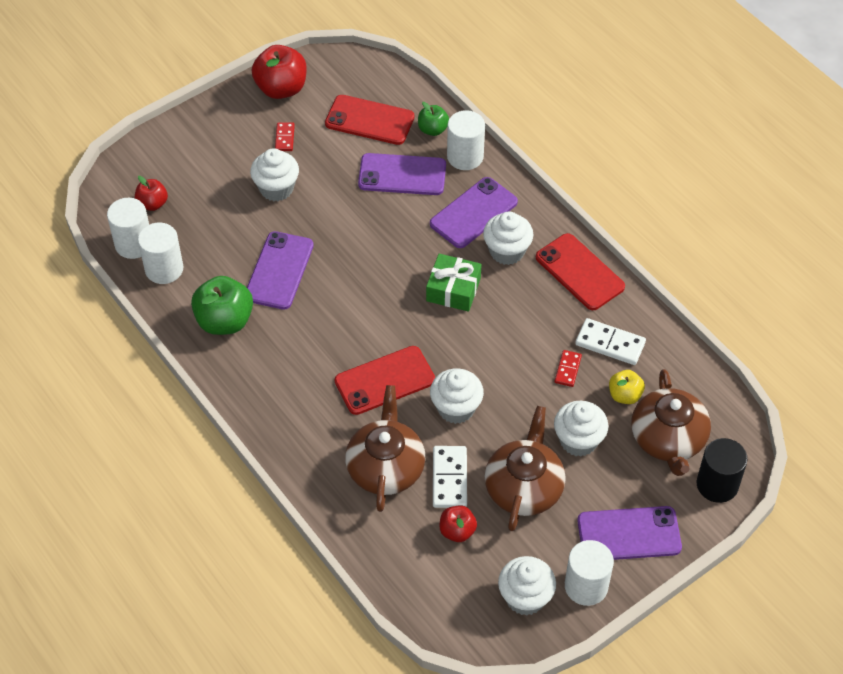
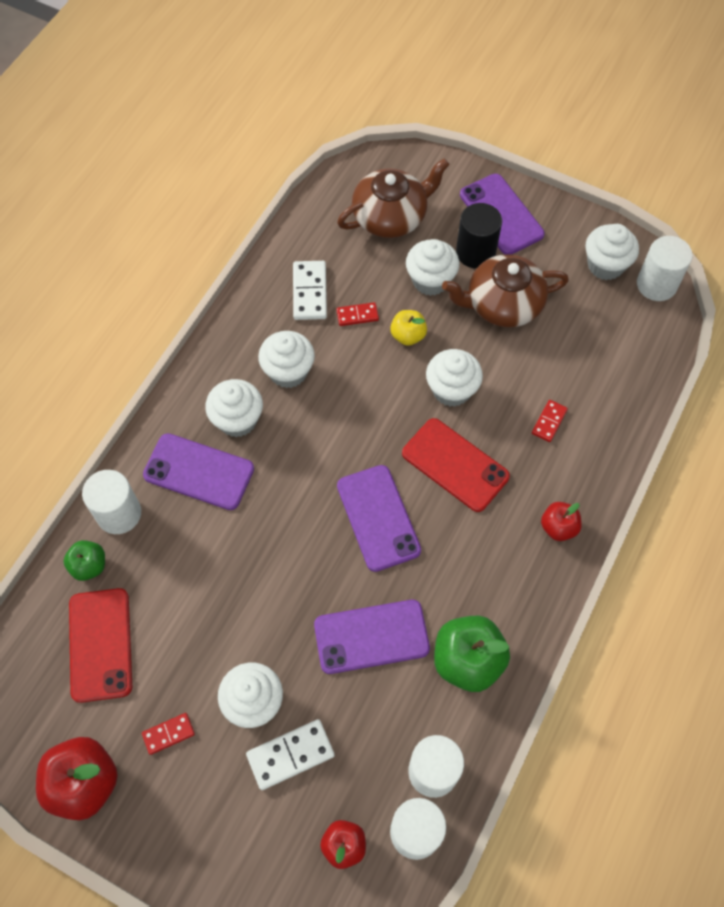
camera: 115 degrees left, 10 degrees up
brown teapot [345,385,425,512] -> red domino [532,400,568,442]
purple phone [358,153,446,195] -> purple phone moved to [337,465,421,572]
green gift [426,254,482,312] -> none
white domino [433,446,467,508] -> white domino moved to [246,719,335,790]
red apple [440,505,477,542] -> red apple moved to [541,502,582,541]
red phone [536,233,625,310] -> none
white cylinder [565,540,614,606] -> white cylinder moved to [637,236,693,301]
yellow apple [609,370,645,404] -> yellow apple moved to [390,310,427,346]
black cylinder [696,438,748,503] -> black cylinder moved to [456,203,502,268]
none -> white cupcake [258,331,315,388]

